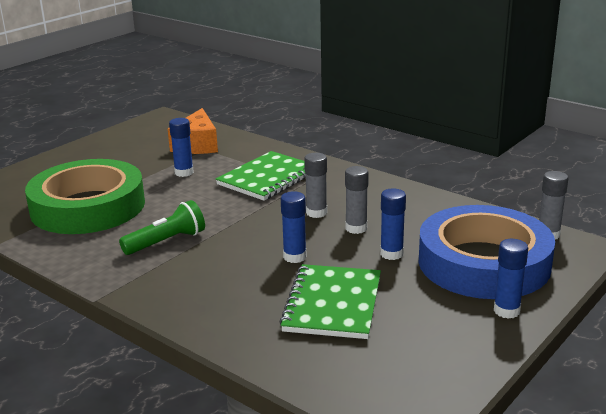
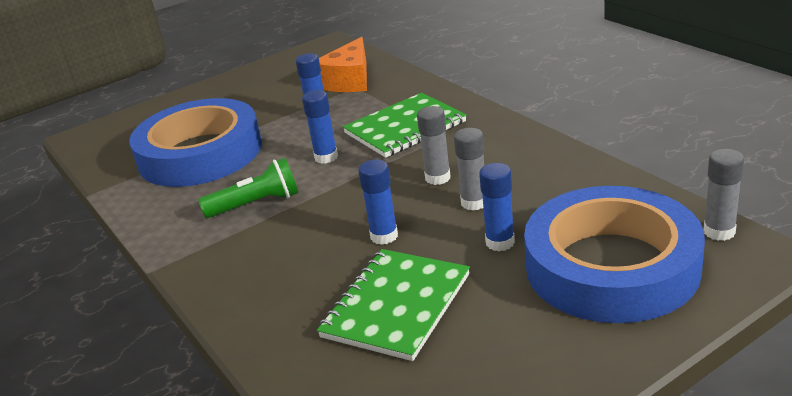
camera: 20 degrees right, 5 degrees up
green tape [25,159,145,234] -> blue tape [129,98,262,187]
blue glue stick [494,239,528,319] -> blue glue stick moved to [302,90,338,164]

